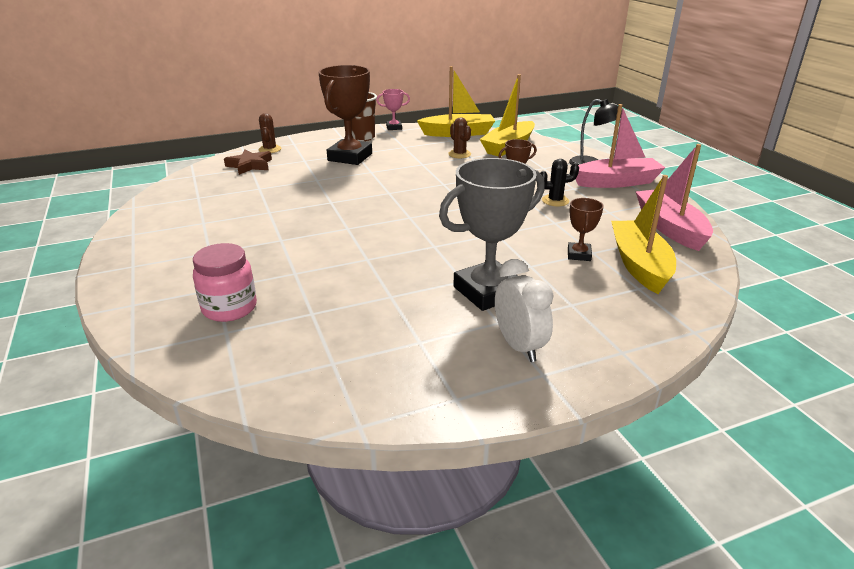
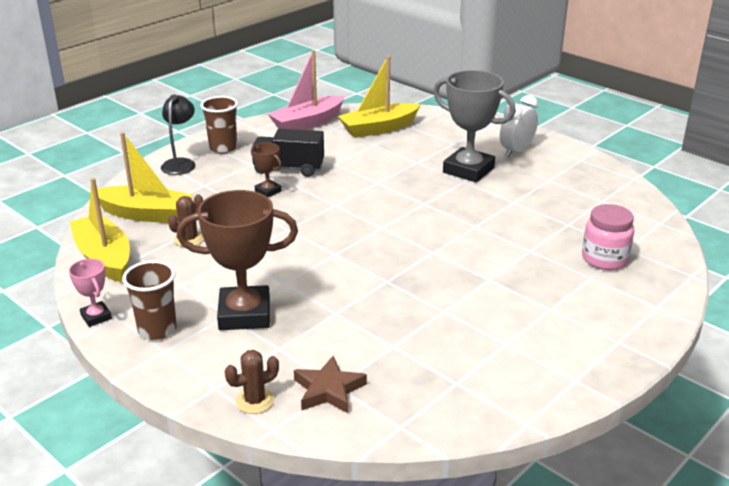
camera: 115 degrees left, 0 degrees up
black cactus [540,159,579,206] -> black truck [251,129,324,177]
brown trophy [568,198,604,261] -> none
pink boat [576,104,665,188] -> brown cup [200,96,238,154]

